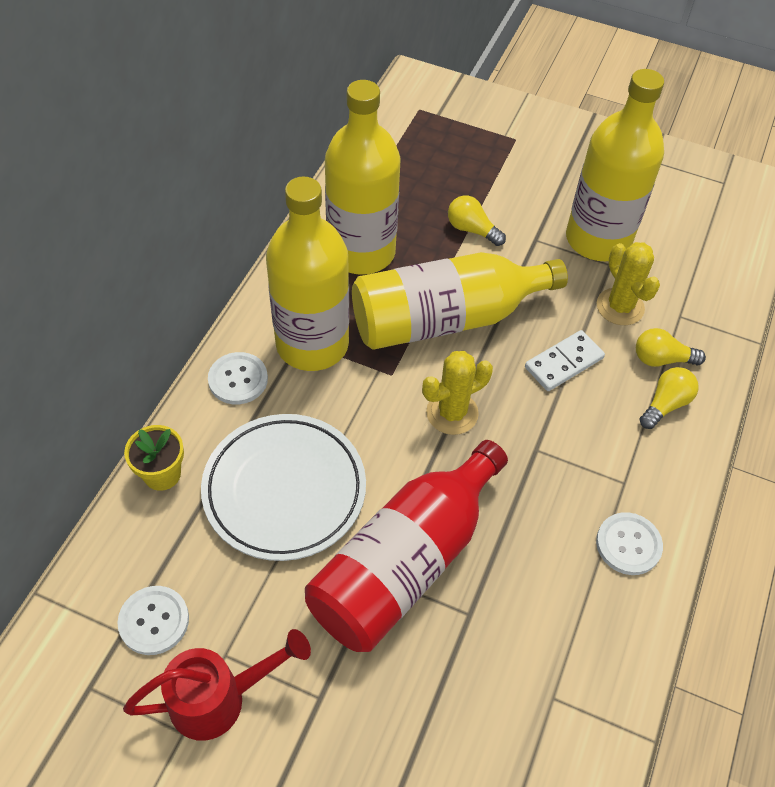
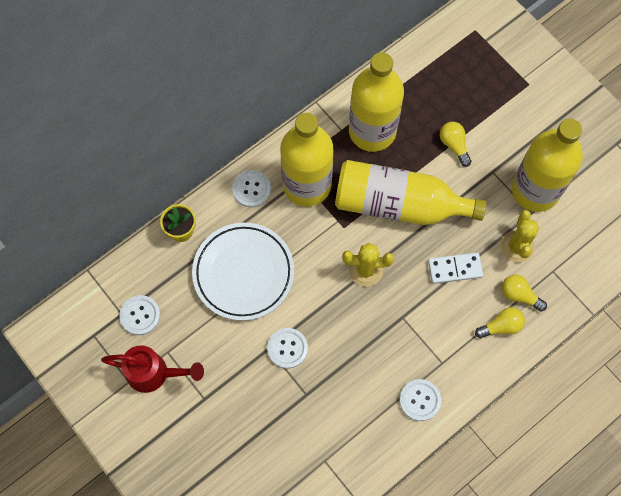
camera: 30 degrees right, 15 degrees up
red bottle [305,440,508,652] -> white button [267,328,308,369]

